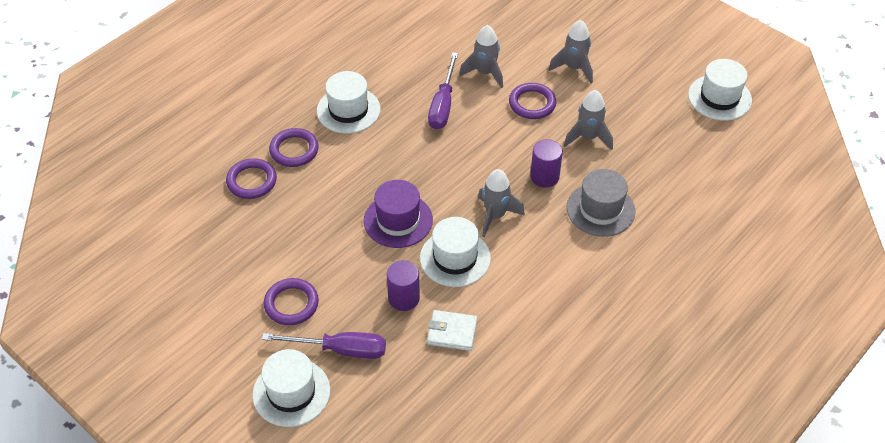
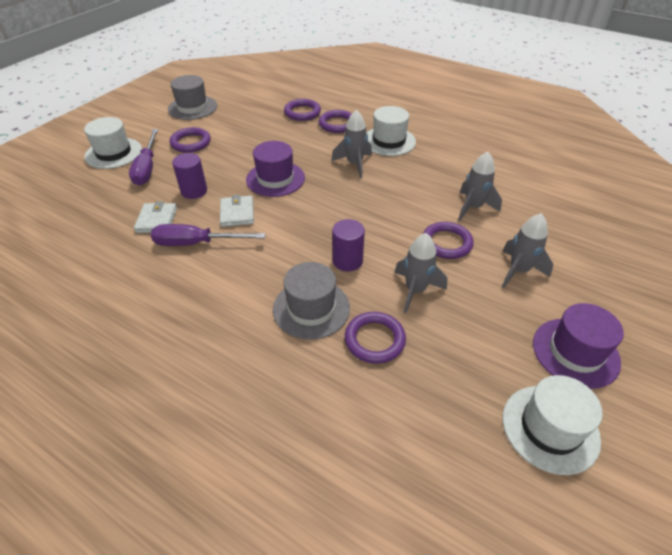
camera: 80 degrees right, 5 degrees down
white hat [420,217,491,287] -> white wallet [220,195,254,227]
purple screwdriver [428,52,458,130] -> purple screwdriver moved to [151,224,265,246]
grey rocket [478,169,525,237] -> grey rocket moved to [332,110,372,178]
none -> grey hat [168,75,217,120]
none -> purple ring [345,312,406,364]
none -> purple hat [533,303,624,389]

